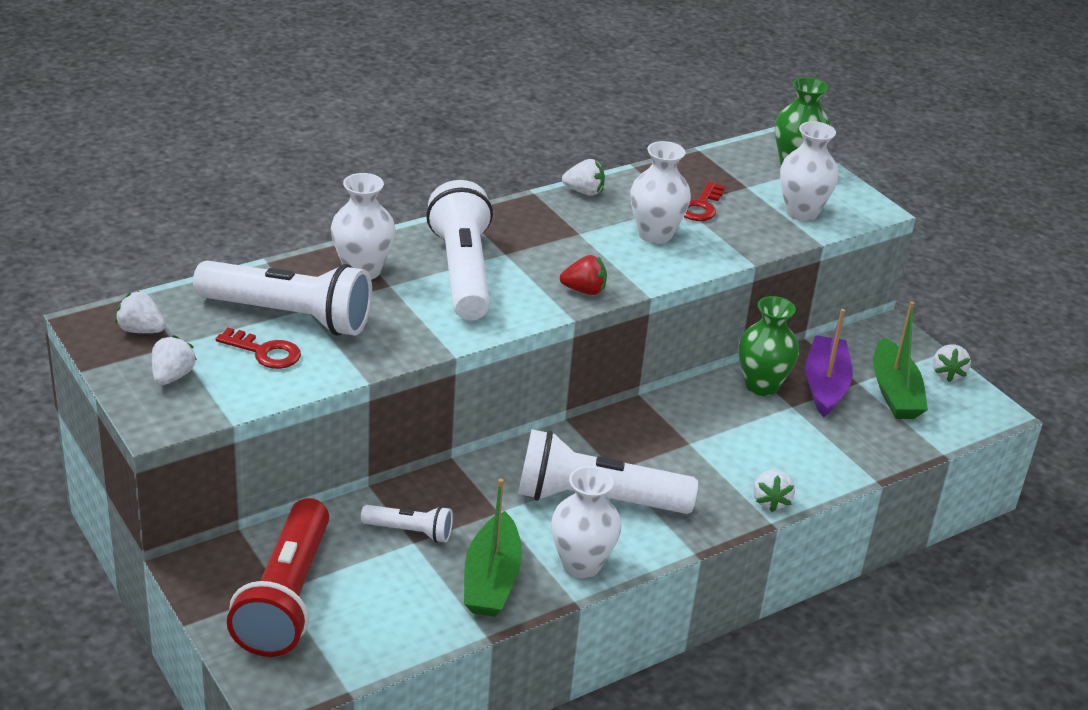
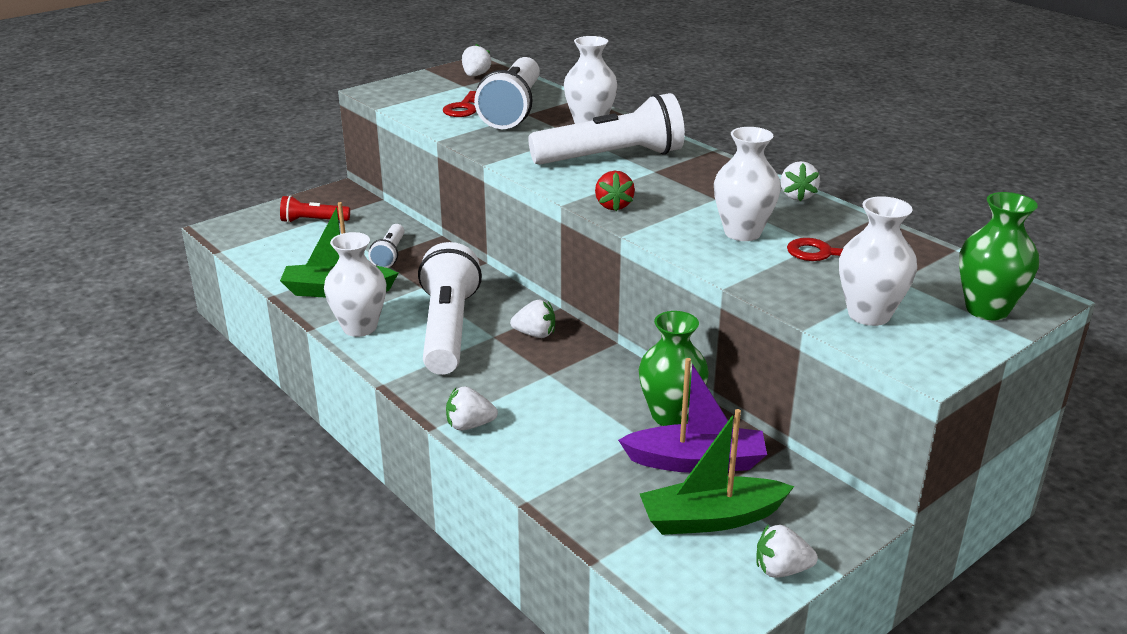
camera: 85 degrees right, 5 degrees down
white strawberry [152,335,197,385] -> white strawberry moved to [510,299,555,338]
red flashlight [227,498,329,657] -> red flashlight [280,195,350,223], size x0.50

